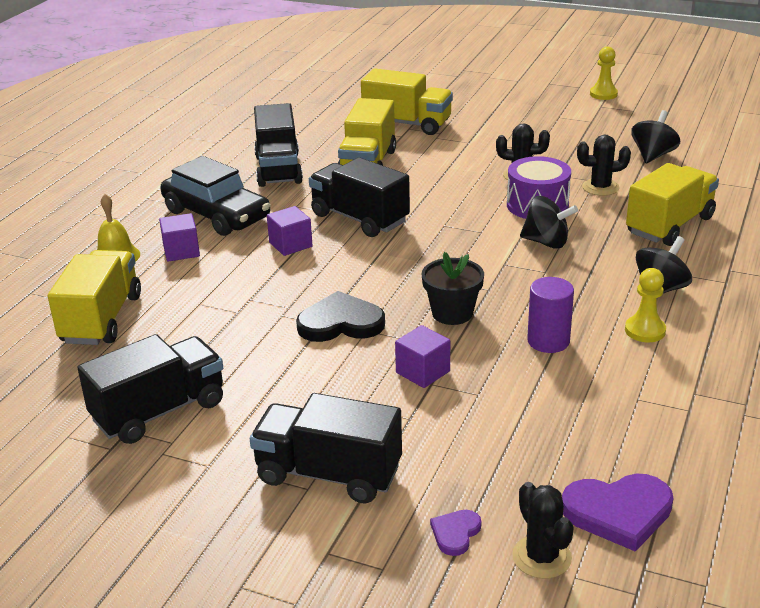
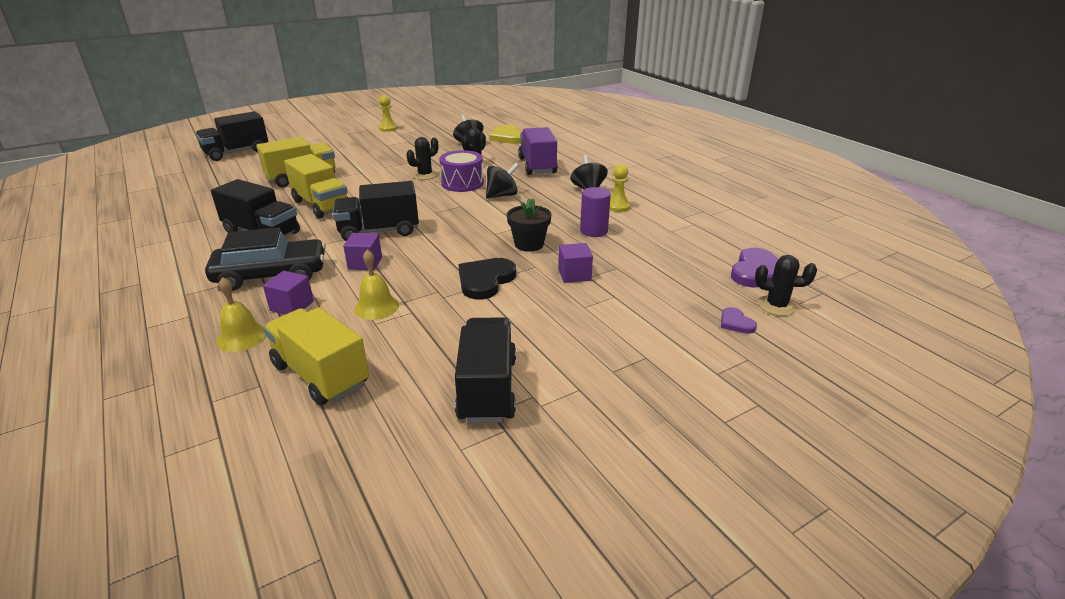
camera: 55 degrees left, 0 degrees up
black truck [250,393,402,503] -> black truck moved to [195,111,268,161]
yellow truck [626,163,719,246] -> purple truck [518,127,558,175]
none -> yellow bell [354,249,399,320]
none -> yellow heart [489,125,522,144]

